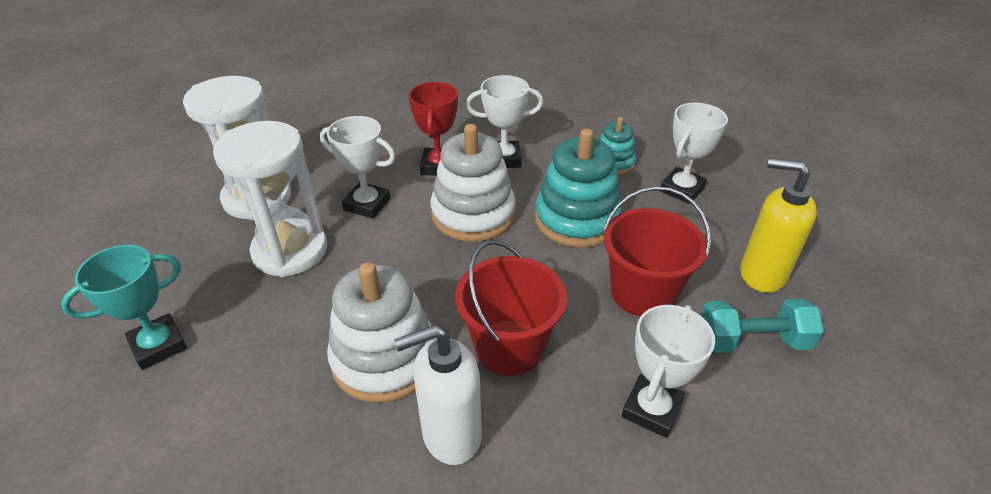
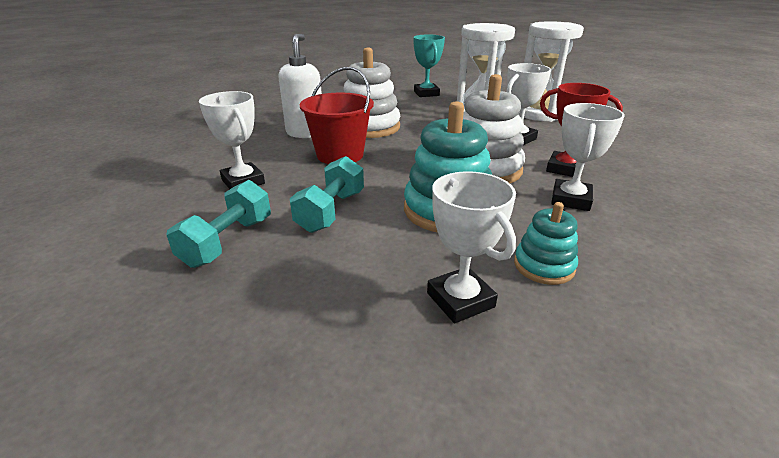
camera: 115 degrees right, 10 degrees down
red bucket [604,186,711,317] -> turquoise dumbbell [290,156,364,233]
yellow soap dispenser [740,158,817,293] -> none

